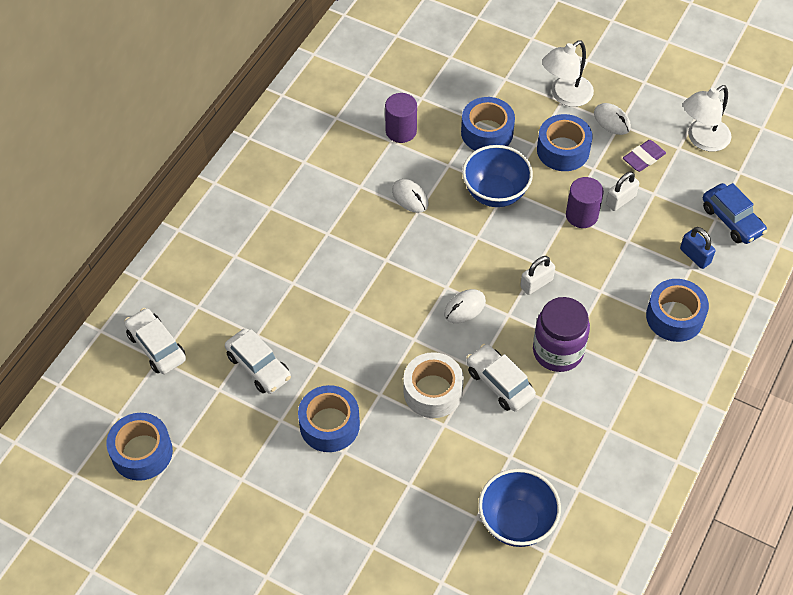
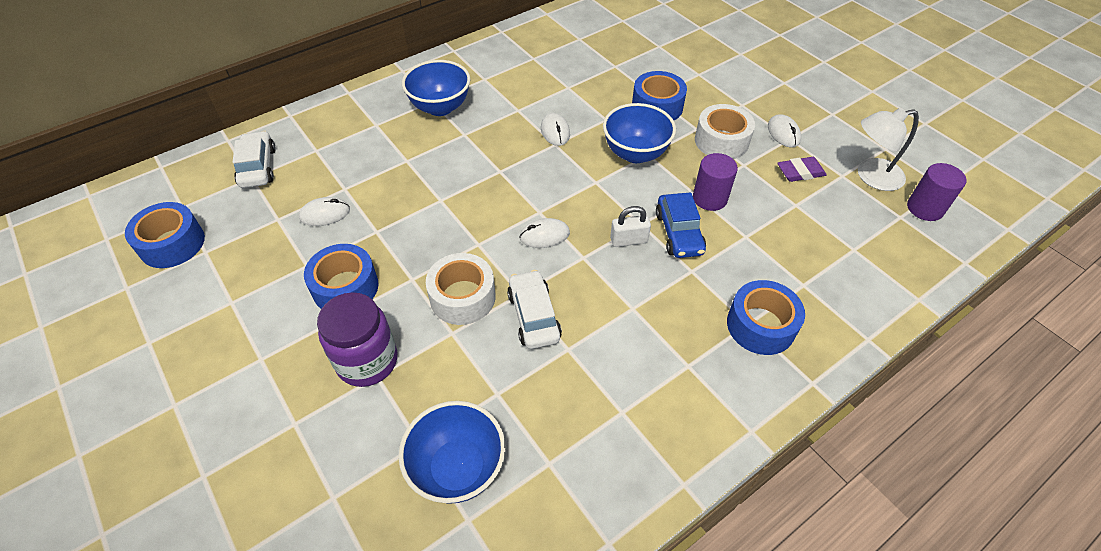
camera: 25 degrees right, 5 degrees down
white car [225,328,291,394] -> white mouse [299,197,350,226]
purple cylinder [385,93,417,143] -> purple cylinder moved to [907,163,967,221]
purple jar [533,297,590,372] -> purple jar moved to [317,292,397,387]
blue tape [537,114,592,171] -> white tape [695,104,755,159]
white lamp [542,40,594,107] -> none
white padlock [606,172,639,211] -> none
blue padlock [680,227,715,269] -> none
blue car [703,183,767,244] -> blue car moved to [656,192,706,258]
none -> blue bowl [402,60,470,116]

